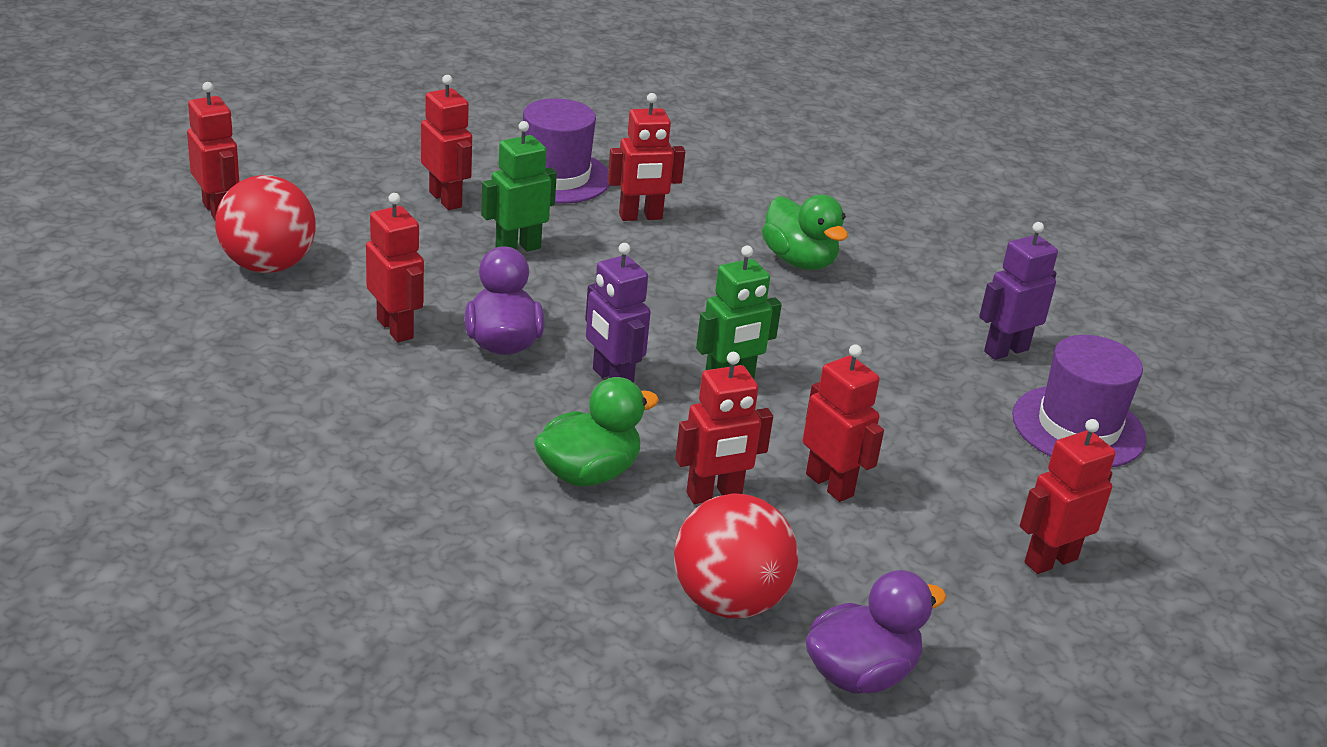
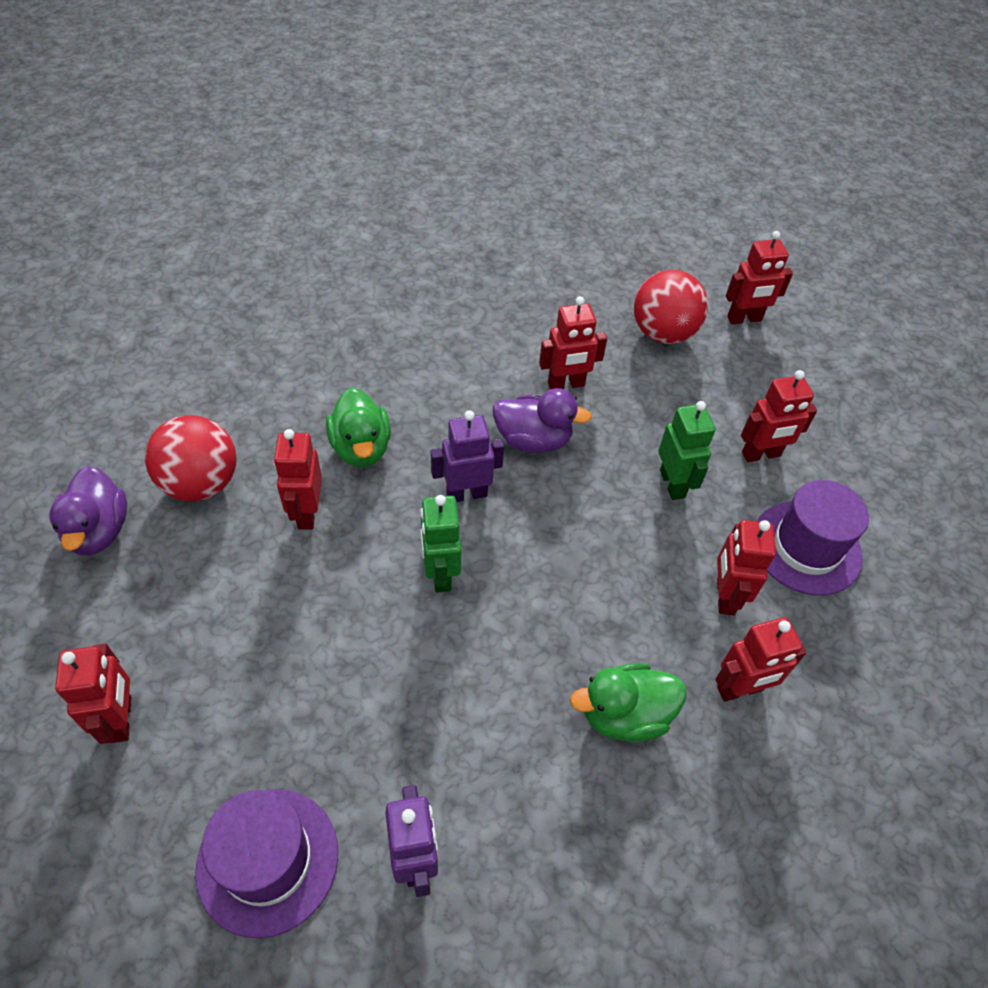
camera: 110 degrees right, 20 degrees up
red robot [803,344,884,502] -> red robot moved to [715,617,806,702]

